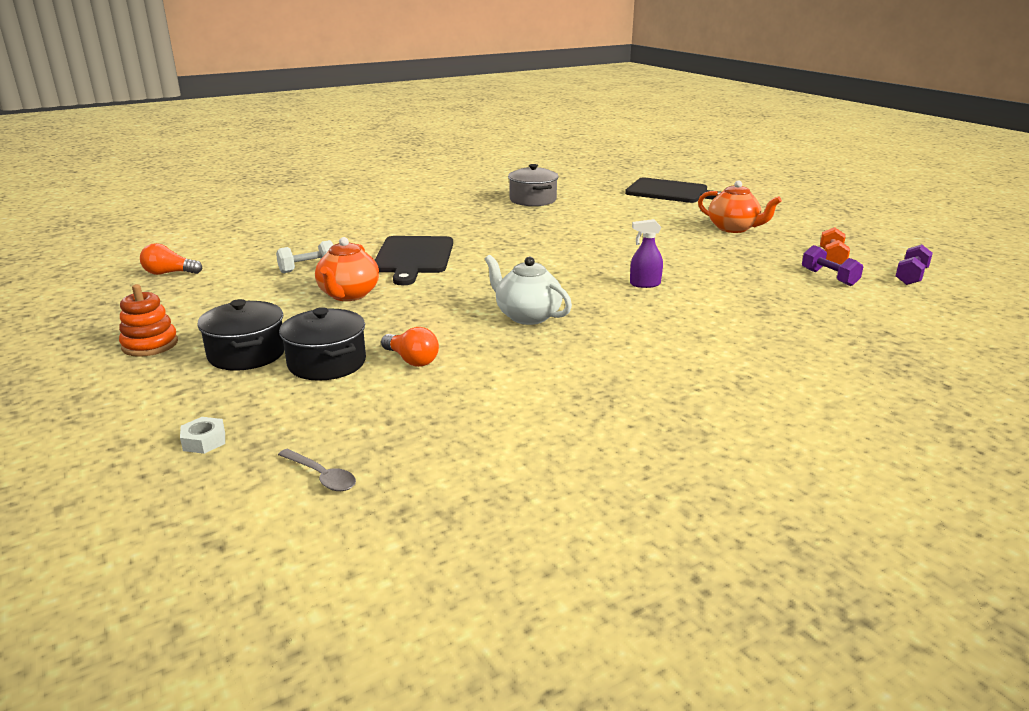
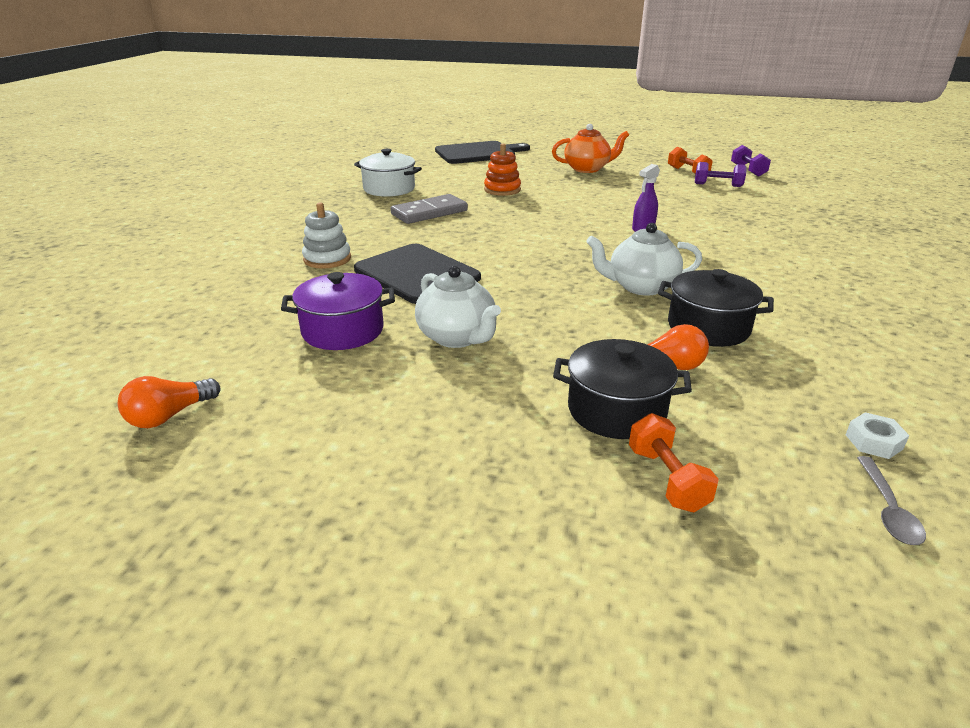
camera: 45 degrees left, 5 degrees up
orange stacking toy [119,284,178,357] -> orange stacking toy moved to [484,144,521,196]
white nut [180,417,225,454] -> white nut moved to [846,412,910,459]
black pot [198,299,284,371] -> black pot moved to [658,269,774,347]
white dumbbell [276,240,333,273] -> purple pot [281,272,395,350]
grey spoon [278,449,356,491] -> grey spoon turned 105 degrees clockwise [857,456,926,545]
orange teapot [315,237,379,301] -> white teapot [415,266,501,348]
grey pot [508,164,559,206] -> white pot [354,149,422,197]
none -> white stacking toy [302,202,351,269]
none -> grey domino [391,194,468,224]
none -> orange dumbbell [629,413,719,512]

